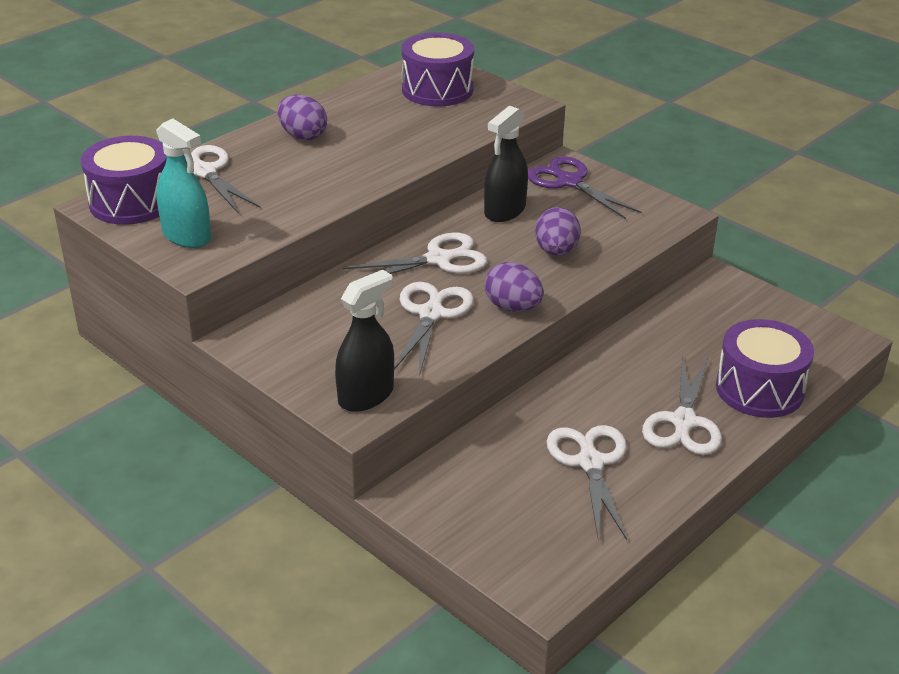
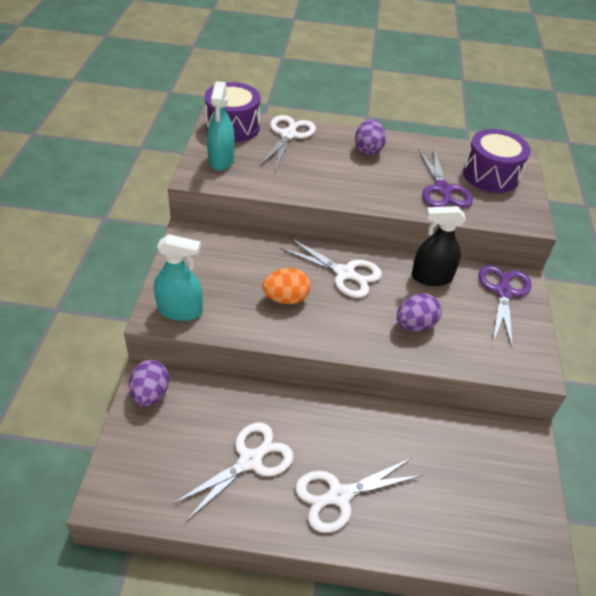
camera: 50 degrees right, 10 degrees up
black spray bottle [335,270,394,412] -> turquoise spray bottle [154,234,203,321]
white scissors [394,282,474,376] -> orange egg [262,268,311,304]
purple egg [485,262,544,312] -> purple egg moved to [129,360,169,407]
purple drum [716,319,814,418] -> none
none -> purple scissors [418,149,473,208]

